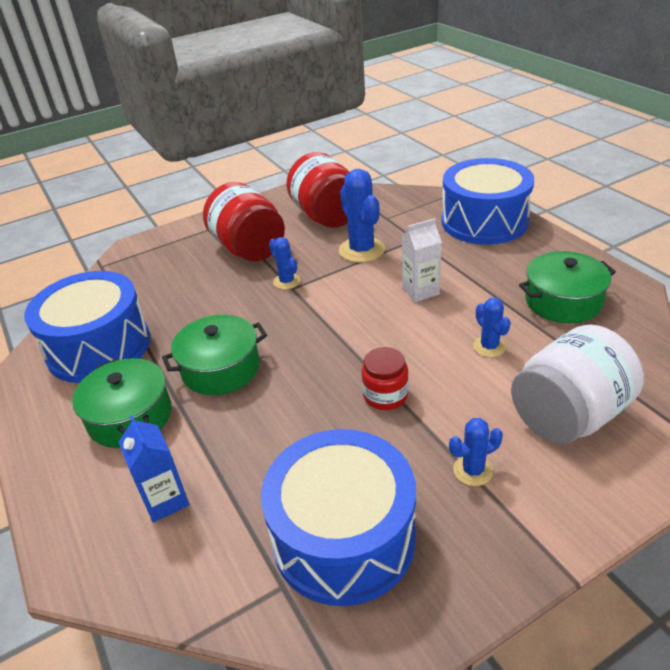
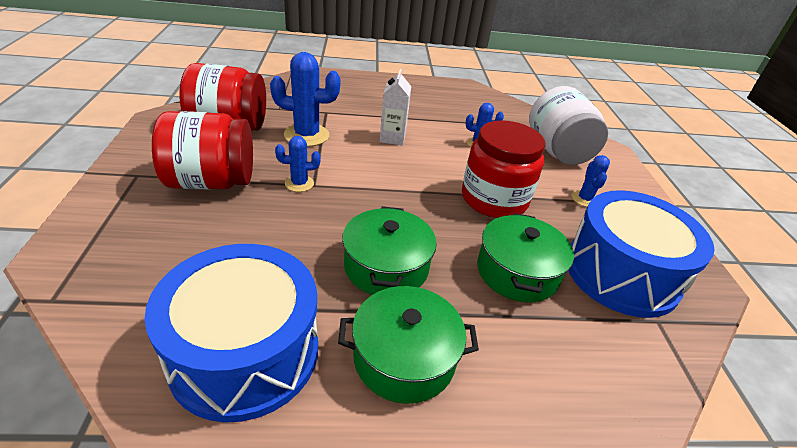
camera: 70 degrees left, 0 degrees up
blue carton [119,415,190,523] -> none
red jar [361,347,409,410] -> red jar [462,120,545,218], size x1.85
blue drum [441,158,534,245] -> none
green pot [519,251,616,323] -> green pot moved to [477,213,574,303]

